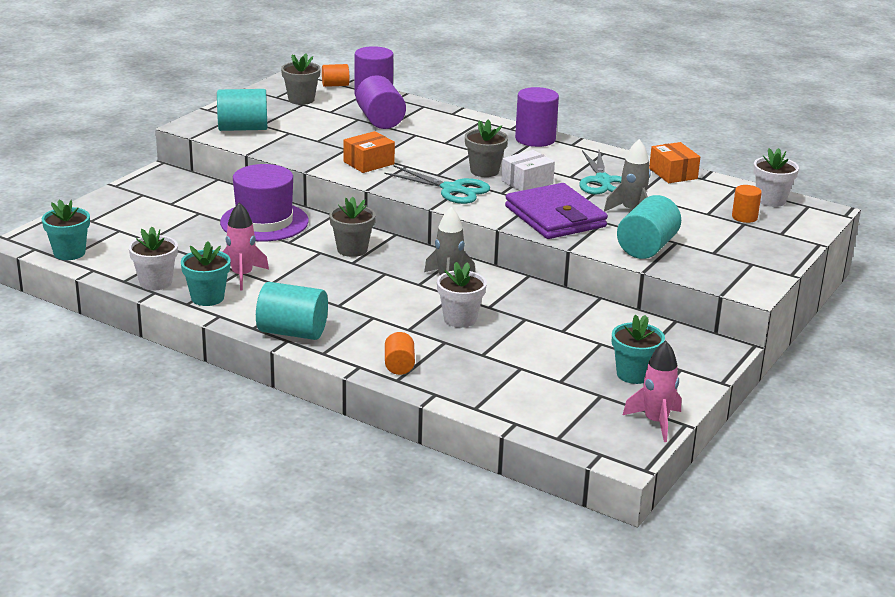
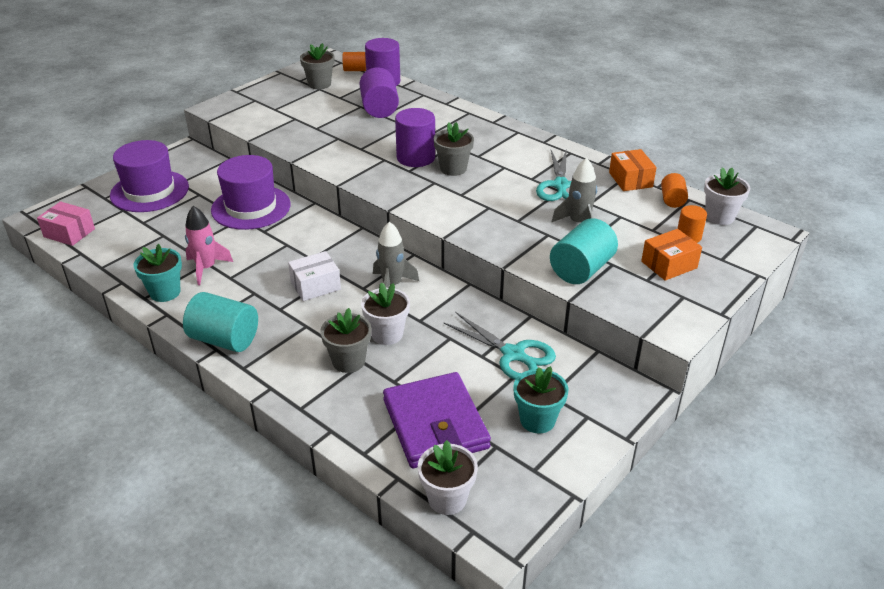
camera: 10 degrees right, 10 degrees up
turquoise flower pot [42,199,90,260] -> pink box [37,201,95,246]
white flower pot [128,227,178,290] -> white flower pot moved to [418,440,478,515]
turquoise cylinder [217,89,267,131] -> none
grey flower pot [329,197,375,257] -> grey flower pot moved to [320,308,371,373]
orange box [344,131,395,173] -> orange box moved to [641,229,702,281]
turquoise scissors [384,166,490,204] -> turquoise scissors moved to [444,312,556,380]
orange cylinder [385,332,415,375] -> orange cylinder moved to [661,173,688,208]
white box [501,150,555,191] -> white box moved to [288,251,341,301]
purple wallet [505,183,608,239] -> purple wallet moved to [383,372,491,468]
purple cylinder [515,87,559,147] -> purple cylinder moved to [395,108,435,167]
pink rocket [623,341,681,442] -> none
none -> purple hat [110,140,189,212]

